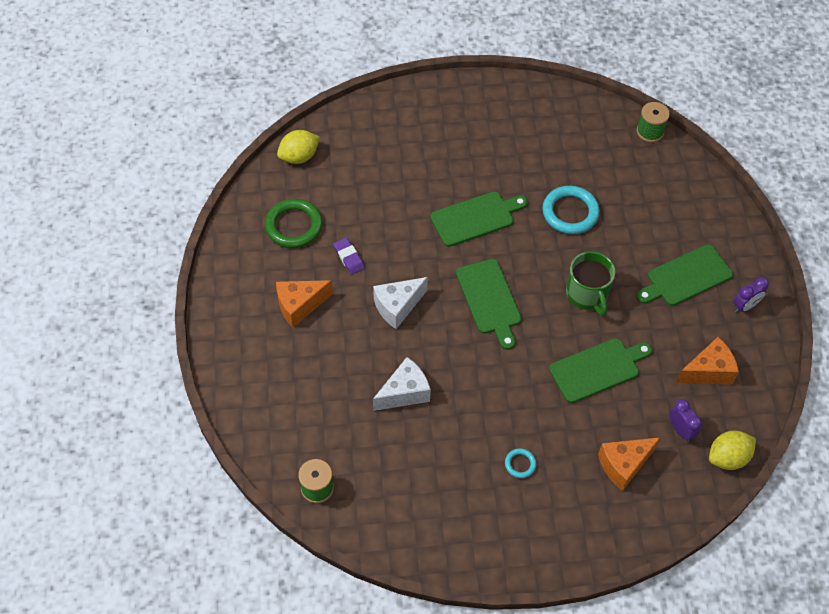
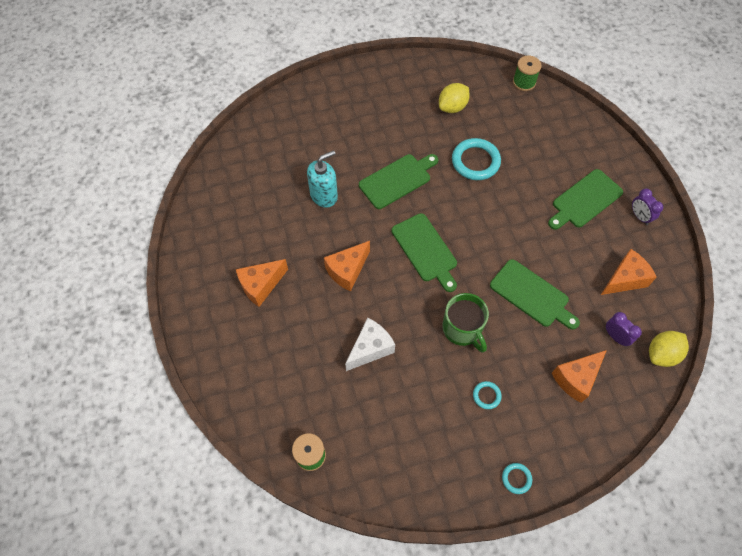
camera: 10 degrees left, 5 degrees up
green ring [265,199,323,248] -> none
yellow lemon [277,130,320,164] -> yellow lemon moved to [439,83,470,113]
purple eraser [333,238,364,275] -> none
white cheese [373,277,428,329] -> orange cheese [324,241,370,291]
green cutting board [549,338,652,403] -> green cutting board turned 75 degrees clockwise [490,259,580,330]
green mug [566,251,615,316] -> green mug moved to [442,293,489,353]
purple clock [733,277,769,313] -> purple clock turned 105 degrees clockwise [632,189,663,225]
none -> turquoise soap dispenser [307,150,338,208]
none -> turquoise ring [502,463,532,494]

